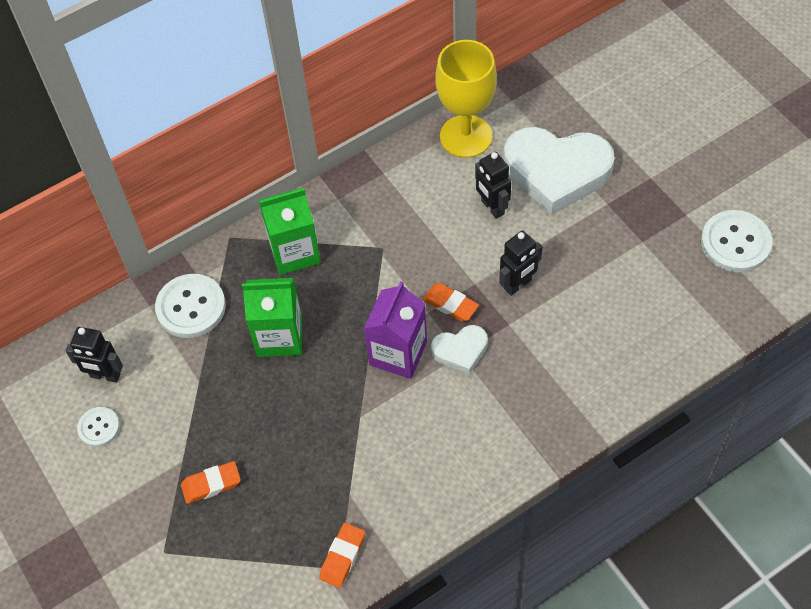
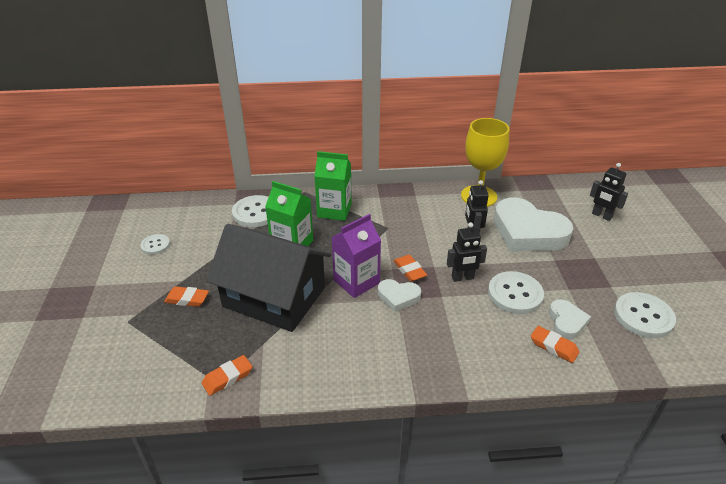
camera: 25 degrees right, 20 degrees down
black robot [65,327,123,383] -> black robot moved to [590,163,628,221]
none -> black house [206,224,331,332]
none -> white button [488,271,544,314]
none -> orange eraser [531,326,579,363]
none -> white heart [549,299,591,340]

